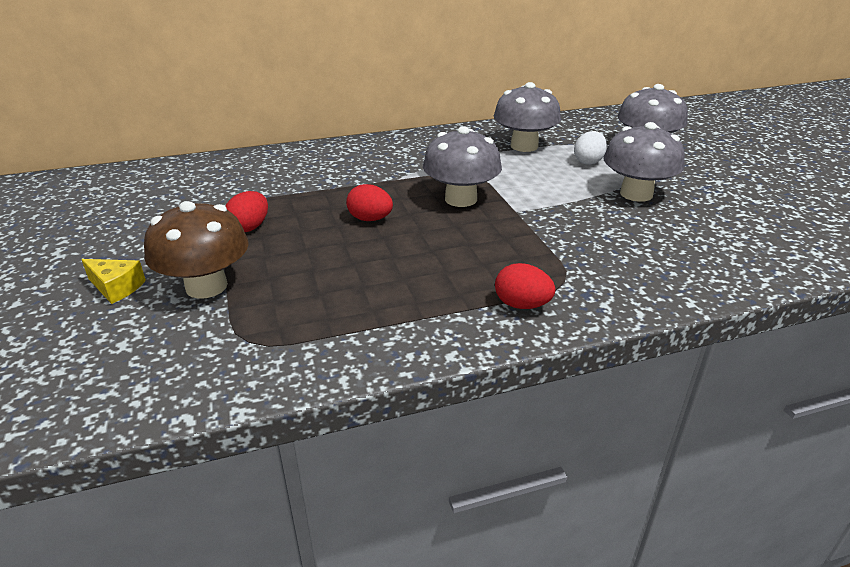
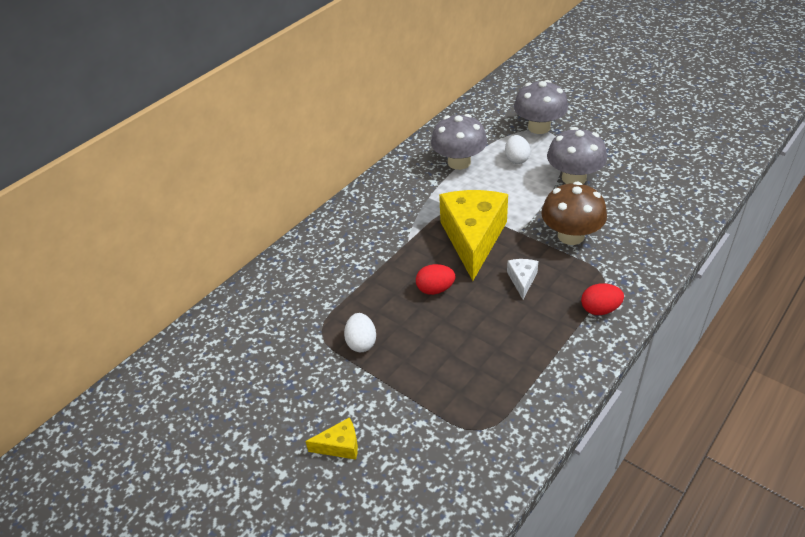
camera: 30 degrees left, 10 degrees up
brown mushroom [144,201,249,299] -> brown mushroom moved to [541,182,607,245]
red egg [226,191,268,232] -> white egg [344,313,376,352]
grey mushroom [423,126,502,207] -> yellow cheese [439,190,508,281]
none -> white cheese [507,259,538,299]

